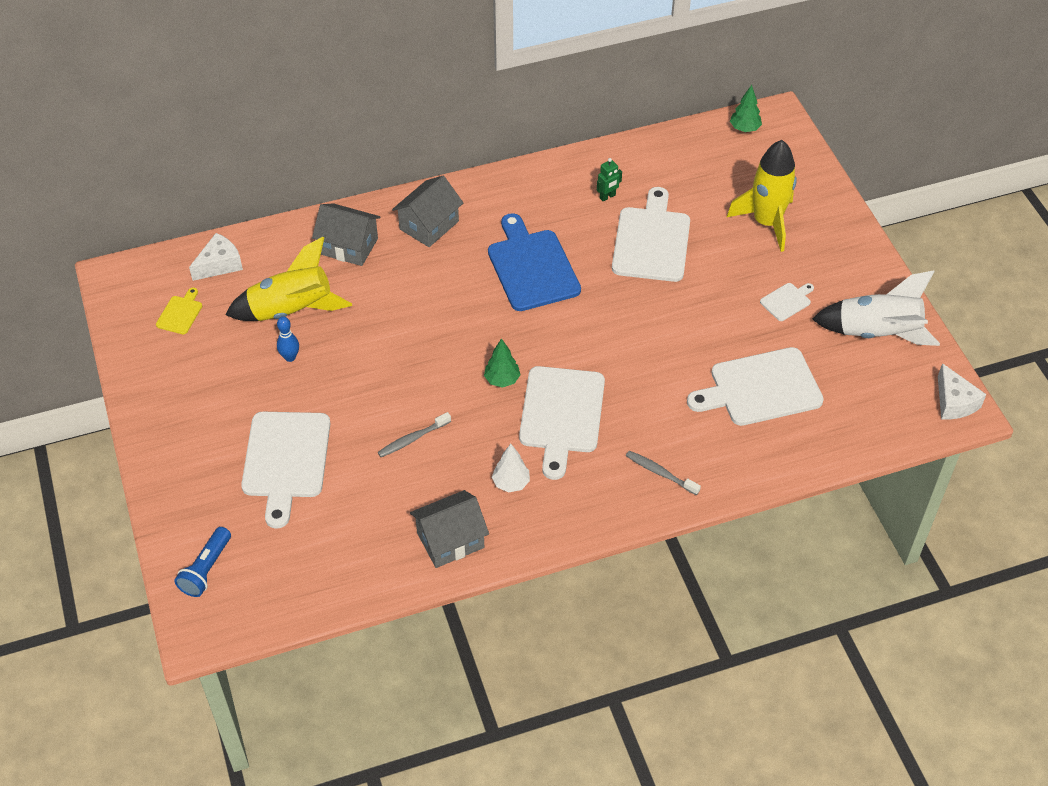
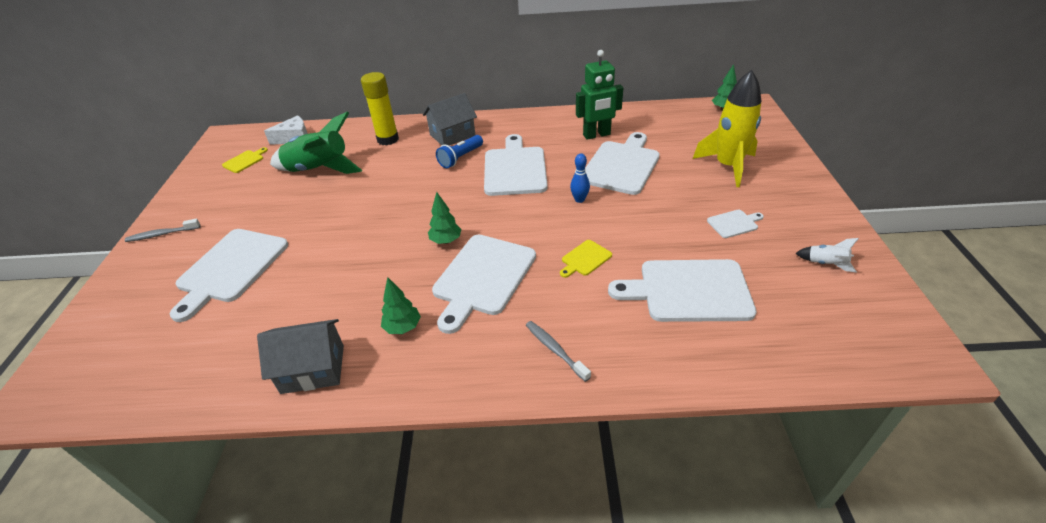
camera: 20 degrees right, 10 degrees down
blue flashlight [174,527,231,597] -> blue flashlight moved to [436,135,483,168]
yellow rocket [225,237,352,321] -> green rocket [270,111,362,174]
blue bowling pin [277,317,299,362] -> blue bowling pin moved to [570,153,590,203]
grey house [312,203,381,266] -> yellow glue stick [361,72,399,145]
grey toothbrush [378,412,451,457] -> grey toothbrush moved to [125,219,201,242]
blue cutting board [488,213,581,311] -> white cutting board [484,134,548,196]
white tree [492,444,530,492] -> green tree [381,277,421,334]
green robot [597,158,622,202] -> green robot [576,50,623,140], size x2.00
white rocket [812,271,940,346] -> white rocket [795,238,859,273], size x0.43
white cheese [938,363,987,419] -> none
none -> yellow cutting board [560,240,612,278]

